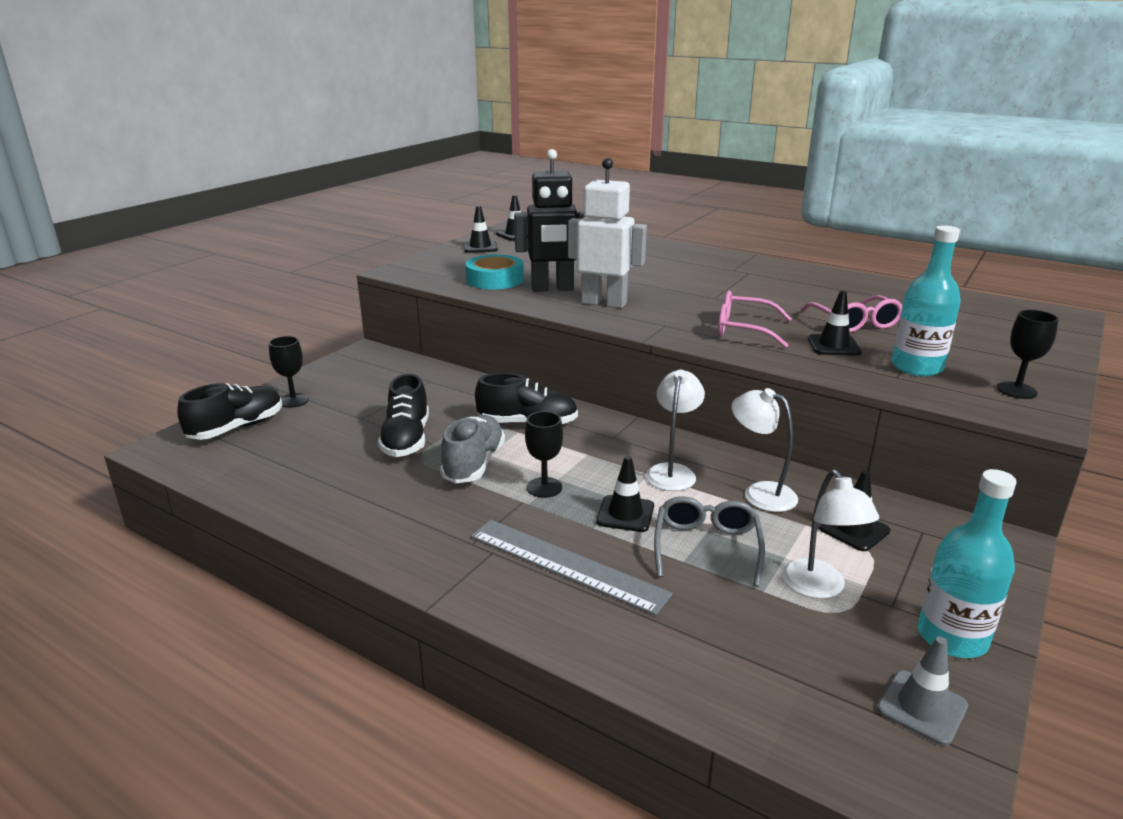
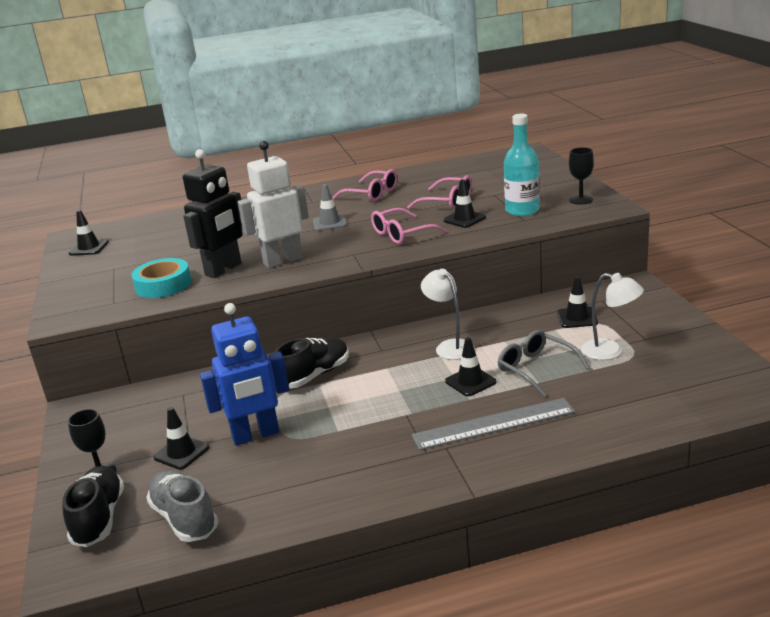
camera: 45 degrees left, 0 degrees up
black shoe [378,374,429,457] -> blue robot [200,303,289,445]
grey shoe [440,415,505,483] -> grey shoe moved to [146,470,218,542]
black traffic cone [463,206,498,253] -> black traffic cone moved to [153,407,209,470]
black goblet [525,411,563,498] -> none
white lamp [732,388,798,512] -> none
grey traffic cone [877,636,968,746] -> grey traffic cone moved to [313,184,347,231]
turquoise bottle [918,469,1017,658] -> none
none -> pink glasses [332,169,397,201]

